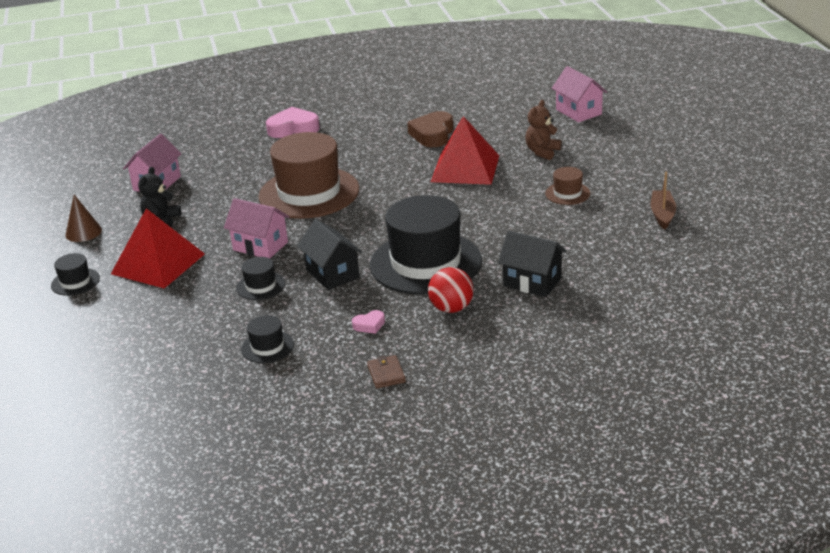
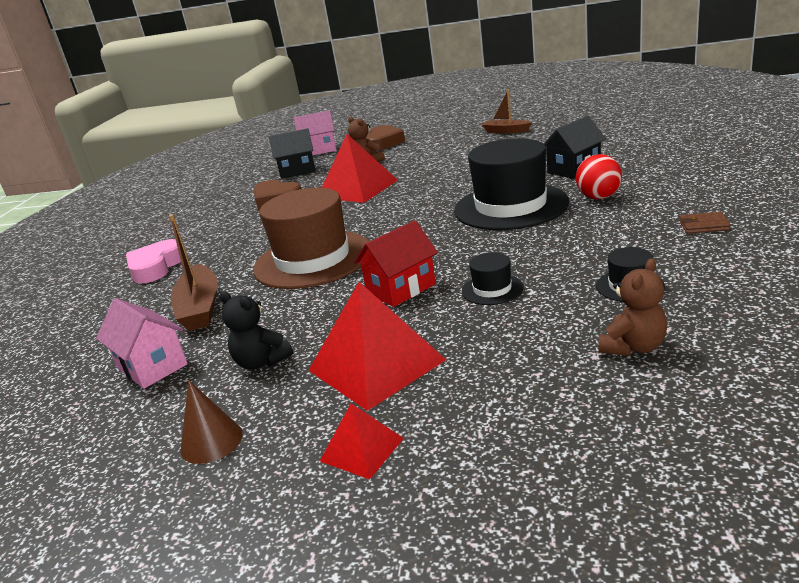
camera: 65 degrees left, 5 degrees down
black hat [51,253,100,296] -> red pyramid [320,403,404,479]
pink house [224,198,290,259] -> red house [354,220,438,307]
black house [297,219,363,290] -> black house moved to [269,128,316,179]
pink heart [352,310,385,334] -> none
brown hat [545,167,590,205] -> none
none -> brown boat [169,214,218,331]
none -> brown heart [366,125,405,151]
none -> brown teddy bear [598,258,667,356]

